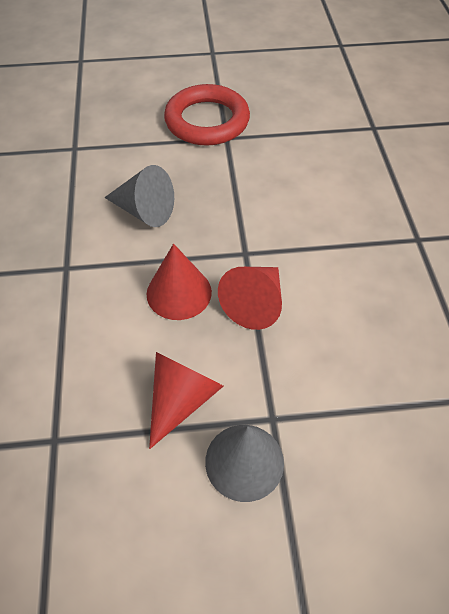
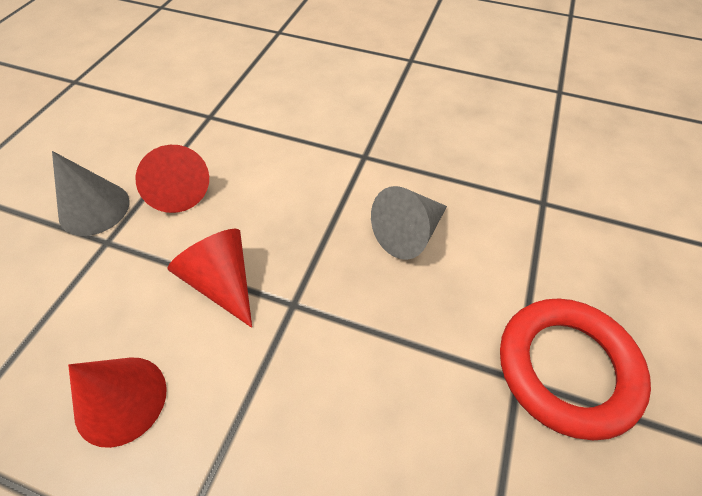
camera: 115 degrees right, 0 degrees up
red cone [147,244,212,320] -> red cone moved to [68,357,167,448]

